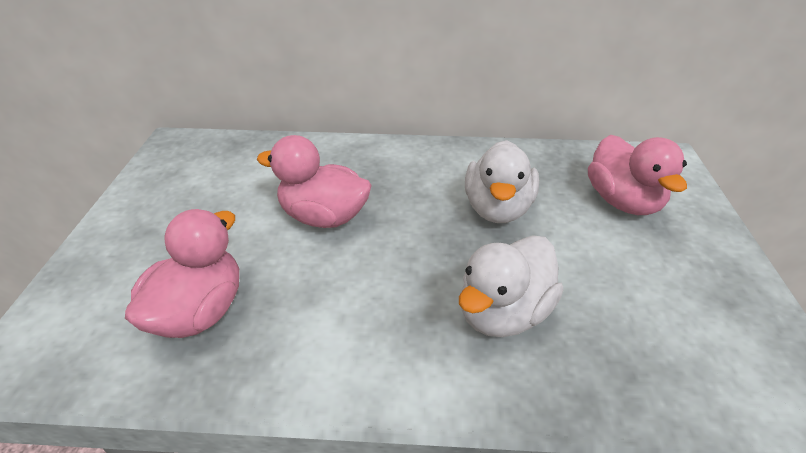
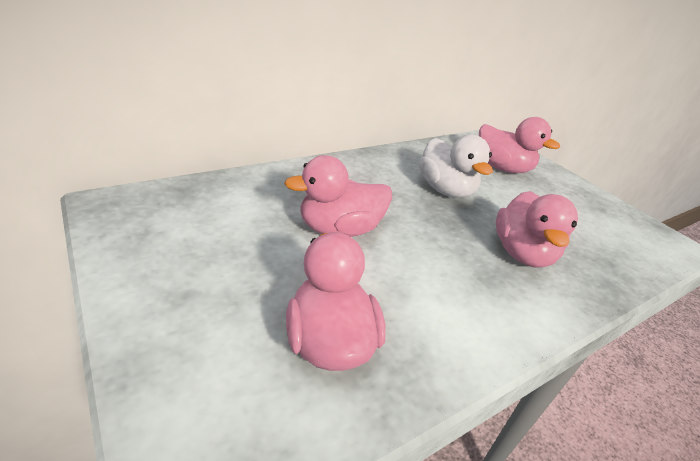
camera: 40 degrees left, 5 degrees down
white duck [459,235,563,337] -> pink duck [496,191,578,268]

